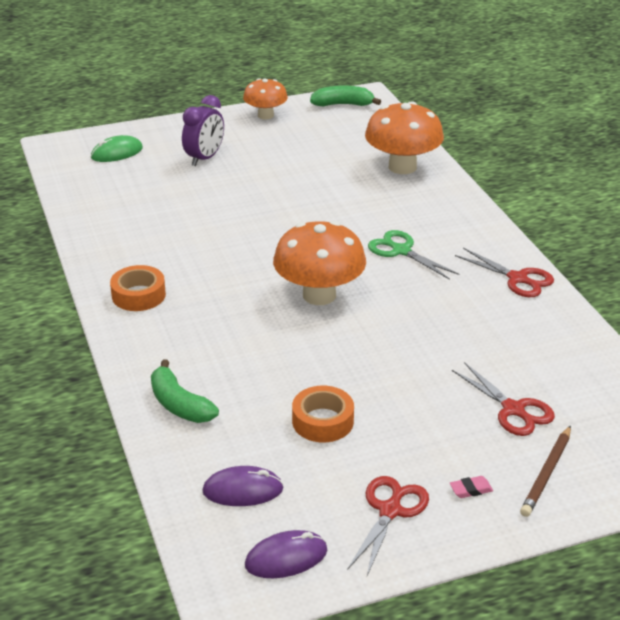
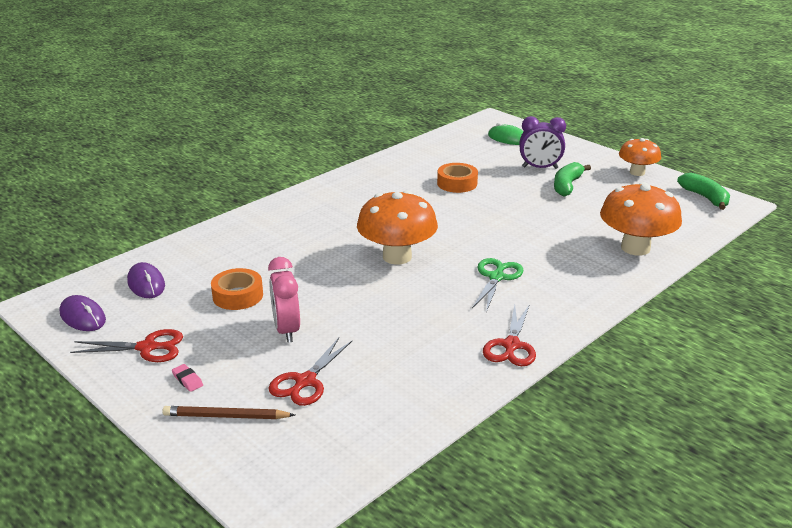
camera: 65 degrees right, 5 degrees down
orange tape [110,265,166,311] -> orange tape moved to [437,163,478,193]
green banana [151,360,219,423] -> green banana moved to [554,162,591,197]
none -> pink clock [268,257,300,343]

